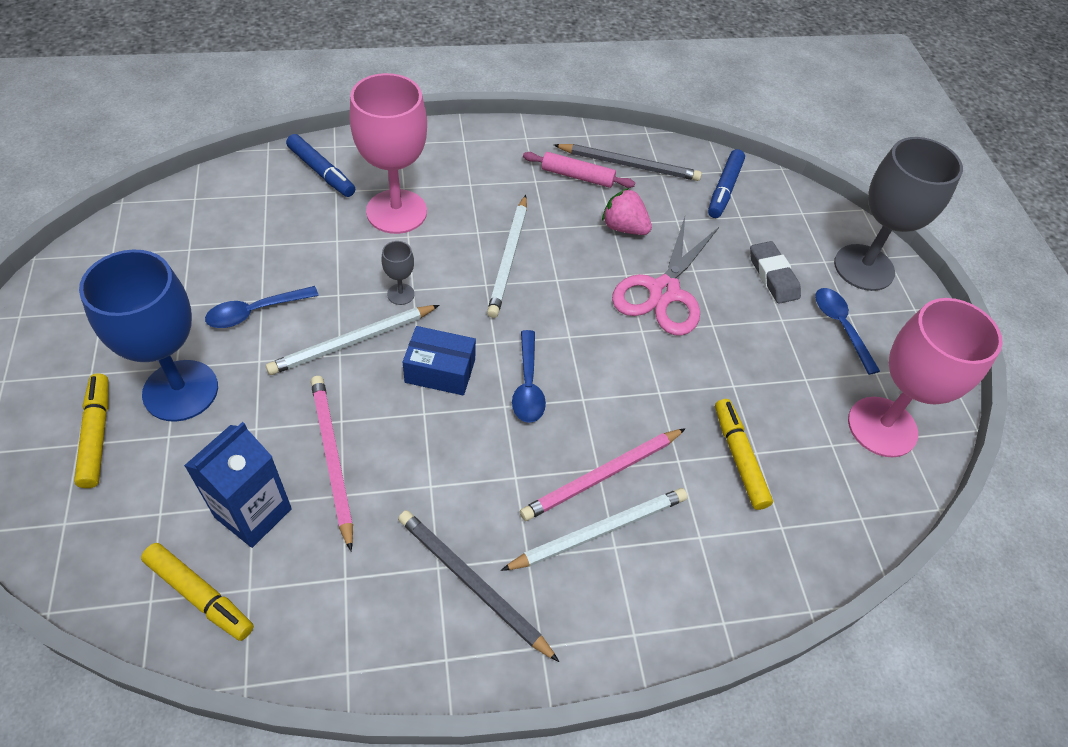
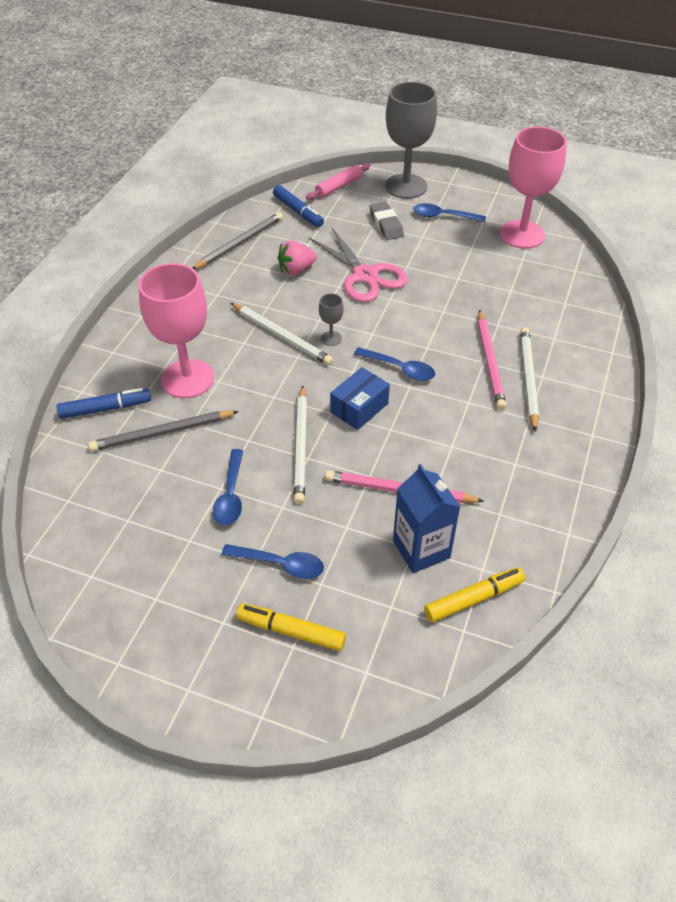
camera: 55 degrees left, 5 degrees down
blue goblet [79,250,218,422] -> blue spoon [221,544,324,579]
grey goblet [381,241,415,305] -> grey goblet moved to [319,293,343,346]
grey pencil [398,510,559,662] -> grey pencil moved to [88,411,239,451]
pink rolling pin [523,152,635,188] -> pink rolling pin moved to [306,163,371,200]
yellow marker [715,399,773,510] -> none
grey eraser [750,241,801,304] -> grey eraser turned 60 degrees clockwise [370,202,404,240]

